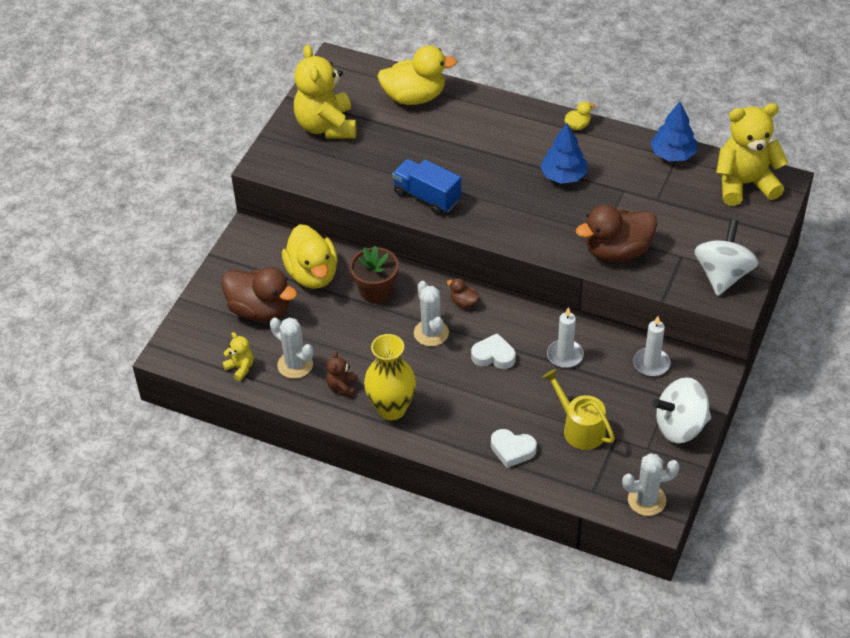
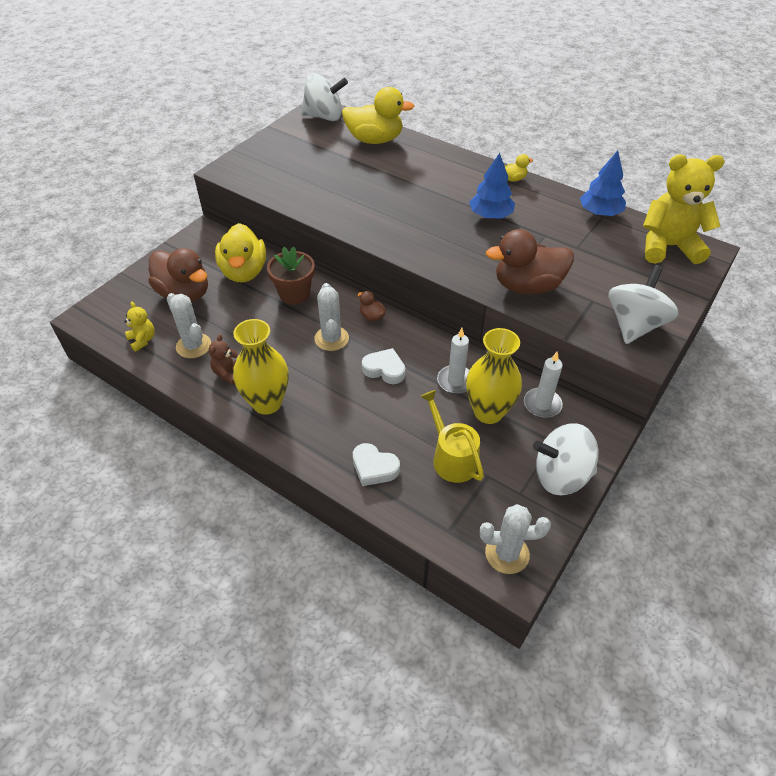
camera: 10 degrees right, 0 degrees up
yellow teddy bear [294,45,356,139] -> none
blue truck [392,159,461,215] -> none
none -> white spinning top [301,73,348,121]
none -> yellow vase [466,328,522,424]

